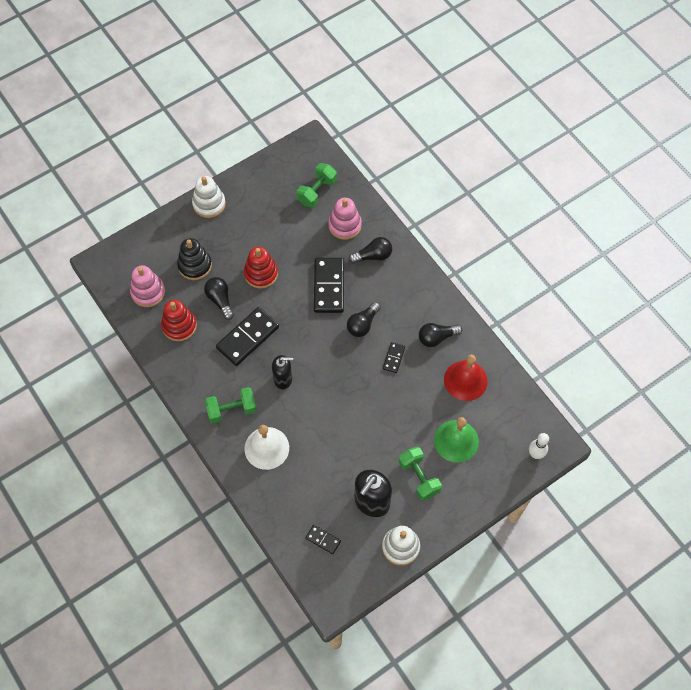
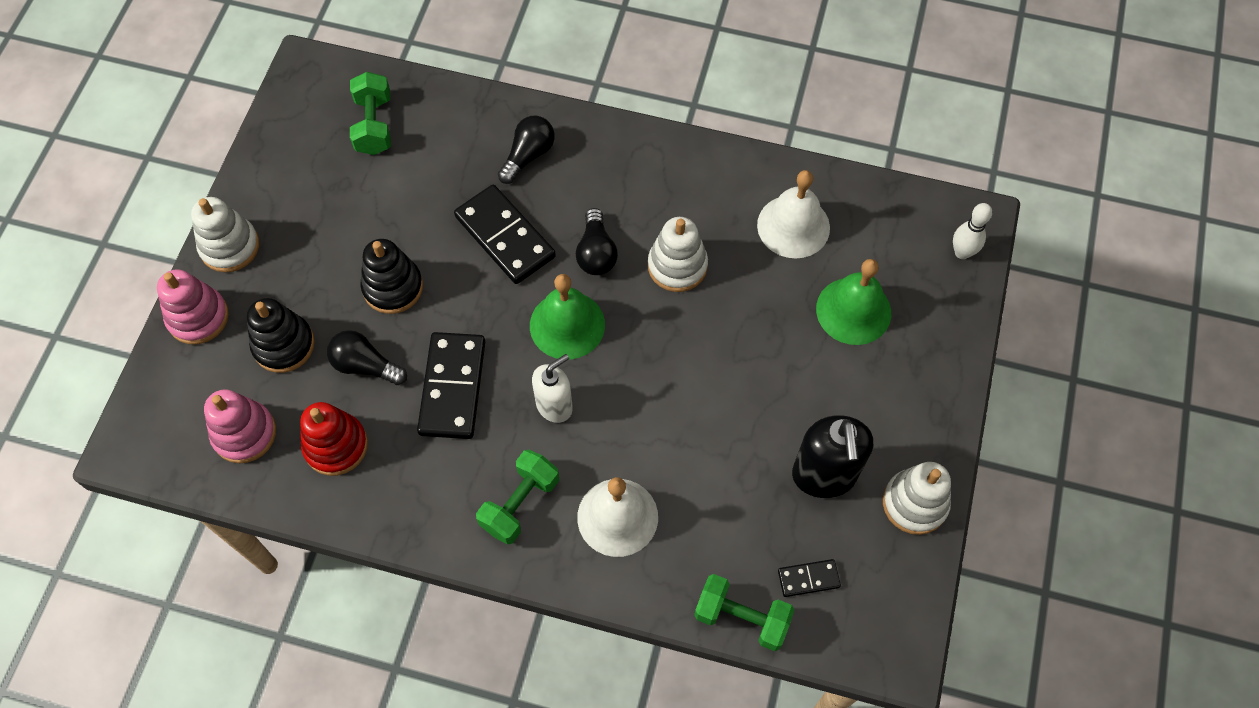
camera: 40 degrees left, 0 degrees up
red stacking toy [244,247,278,289] -> black stacking toy [360,239,423,314]
black soap dispenser [272,355,293,389] -> white soap dispenser [532,354,573,423]
pink stacking toy [328,198,362,240] -> pink stacking toy moved to [157,269,229,345]
black domino [383,342,405,373] -> white stacking toy [648,217,708,292]
green dumbbell [399,447,442,501] -> green dumbbell moved to [694,574,794,651]
black light bulb [419,323,463,347] -> none
red bell [444,355,488,401] -> white bell [757,170,830,258]
none -> green bell [530,274,605,360]

